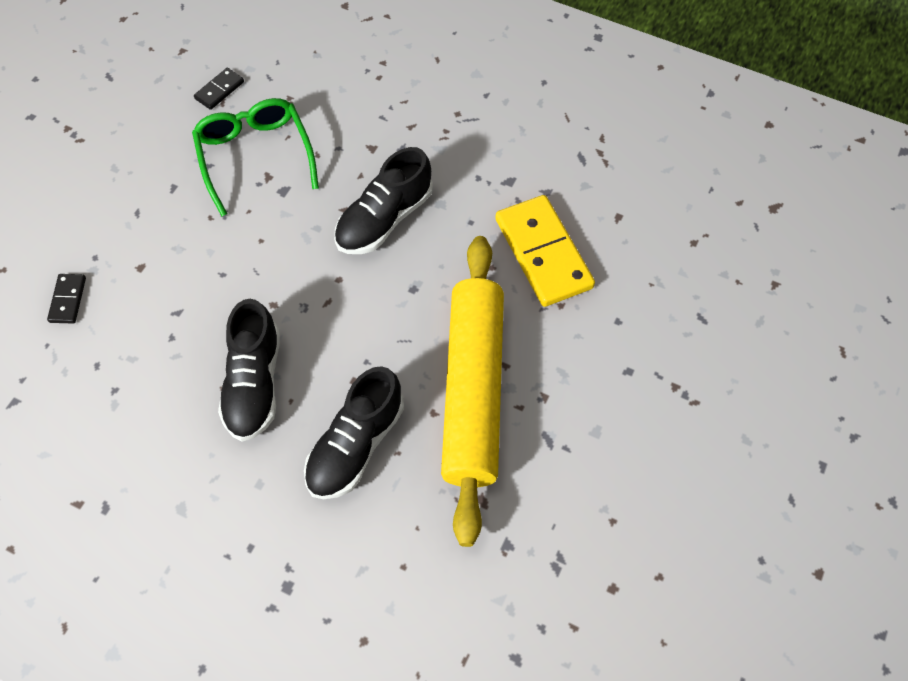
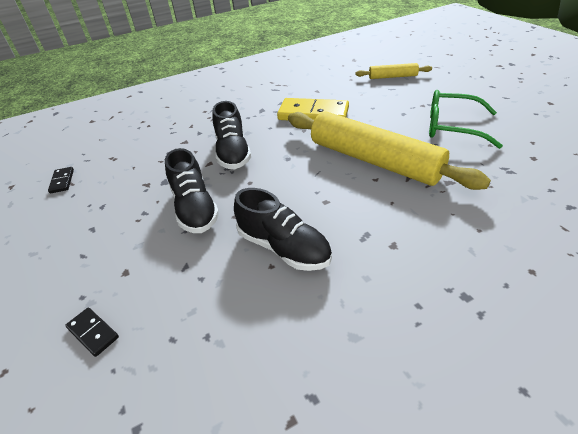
camera: 50 degrees left, 20 degrees down
green glasses [192,98,319,216] -> green glasses moved to [429,90,503,149]
black shoe [304,366,404,499] -> black shoe moved to [165,148,219,233]
none -> yellow rolling pin [355,63,432,79]

